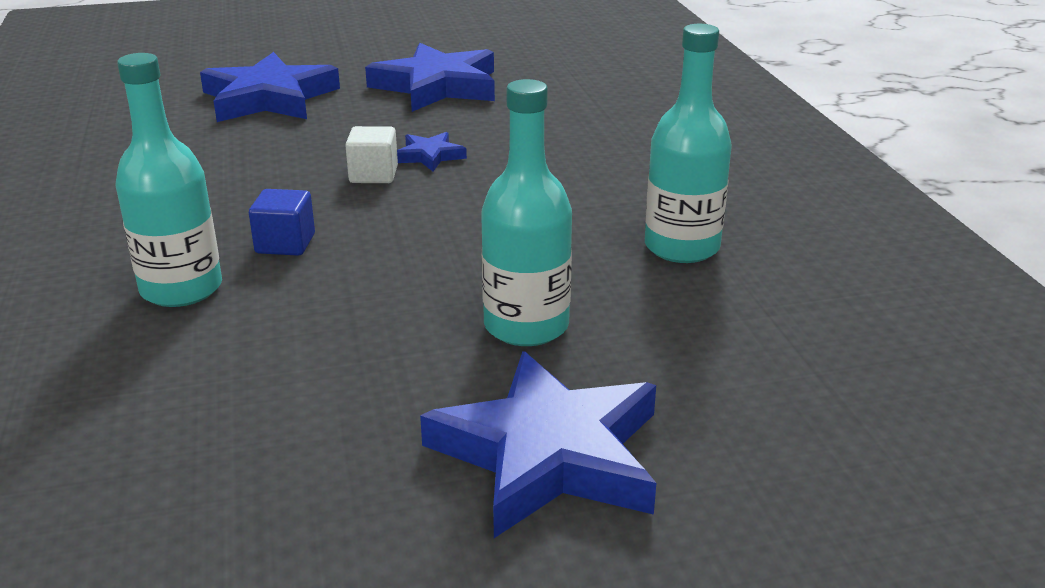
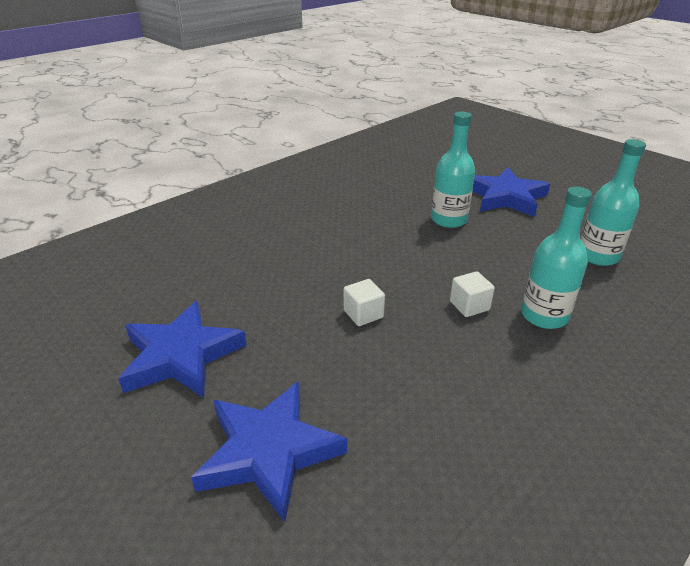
camera: 120 degrees left, 5 degrees up
blue cube [249,189,315,256] -> white cube [450,271,495,317]
blue star [397,132,467,171] -> none
turquoise bottle [645,24,732,263] -> turquoise bottle moved to [581,139,646,266]

